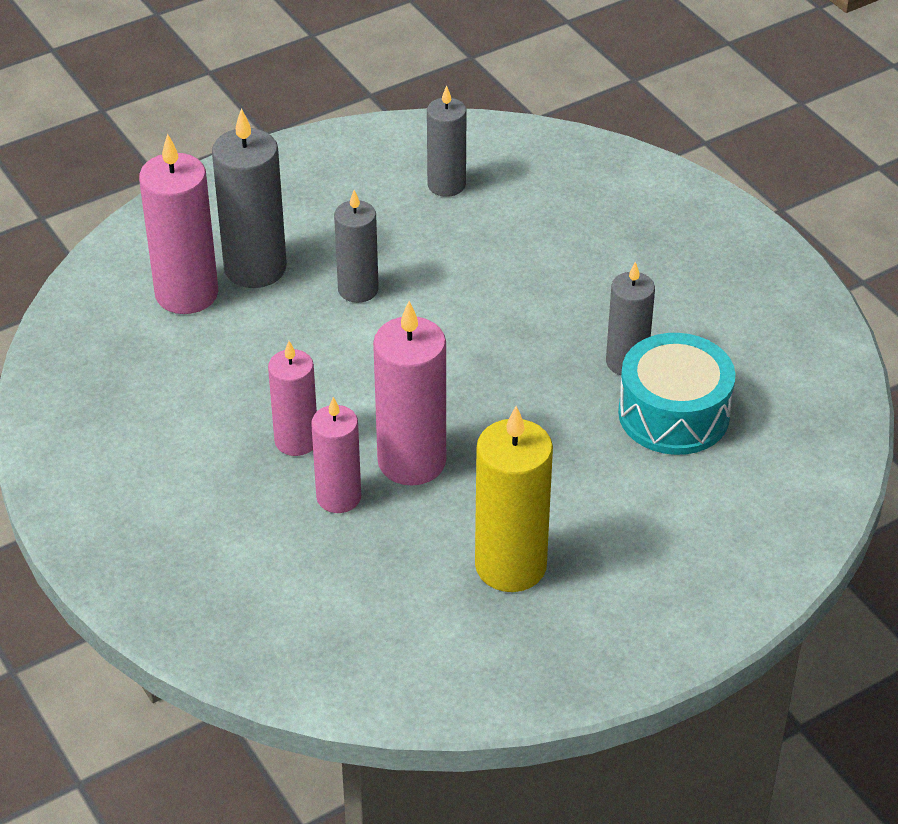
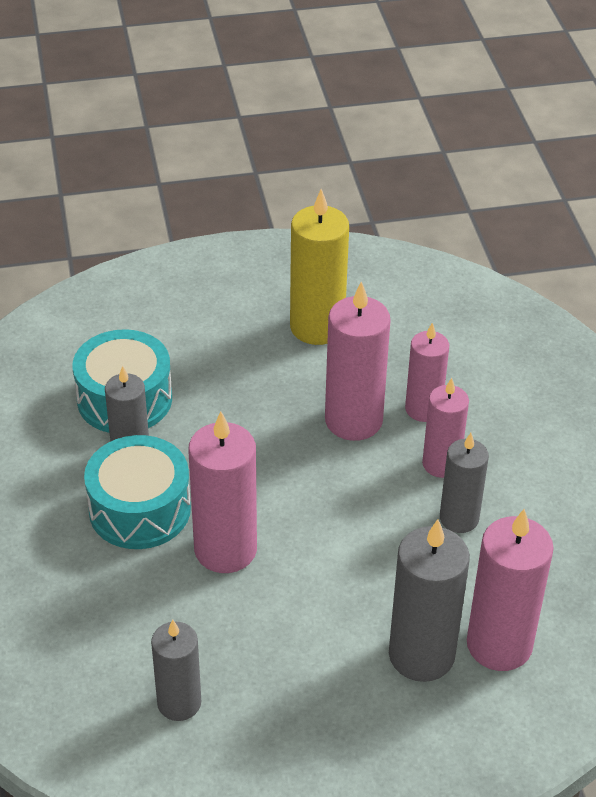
camera: 160 degrees left, 0 degrees up
grey candle [334,190,379,303] -> grey candle moved to [440,433,489,533]
none -> turquoise drum [84,435,191,549]
none -> pink candle [188,412,257,573]

